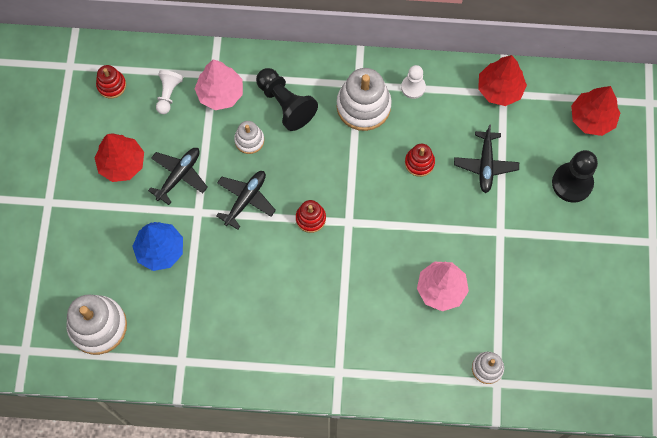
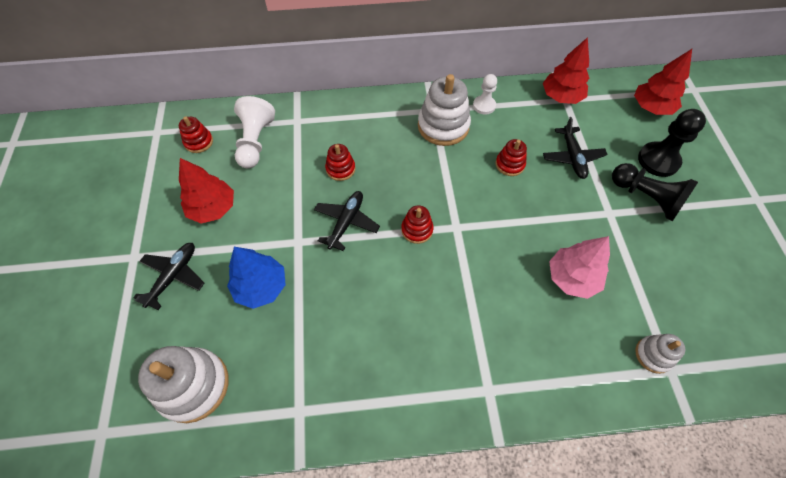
camera: 10 degrees left, 10 degrees down
black plane [148,148,208,205] -> black plane moved to [133,243,204,310]
white pawn [156,70,183,114] -> white pawn [234,96,275,168], size x1.62
pink tree [195,60,243,110] -> none
white stacking toy [234,121,264,154] -> red stacking toy [325,144,355,181]
black pawn [256,68,318,131] -> black pawn moved to [612,163,698,221]

